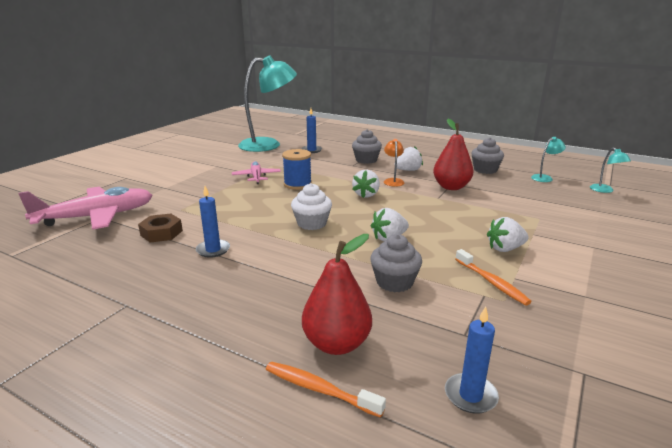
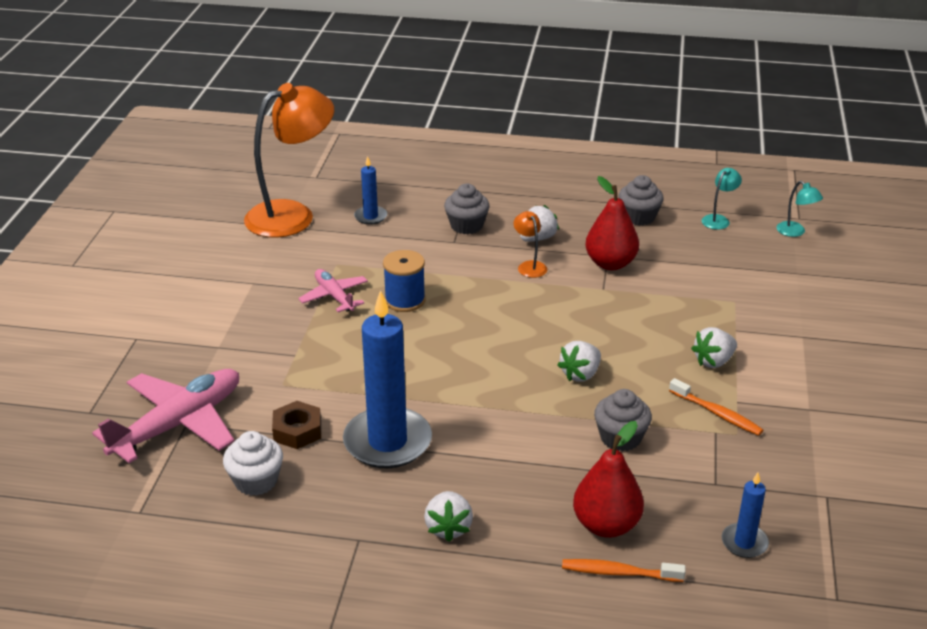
camera: 20 degrees left, 10 degrees up
blue candle [196,186,230,258] -> blue candle [343,290,432,468], size x2.09
turquoise lamp [238,55,297,152] -> orange lamp [244,83,334,238]
white cupcake [291,183,332,230] -> white cupcake moved to [223,431,283,496]
white strawberry [352,170,380,198] -> white strawberry moved to [424,491,473,542]

